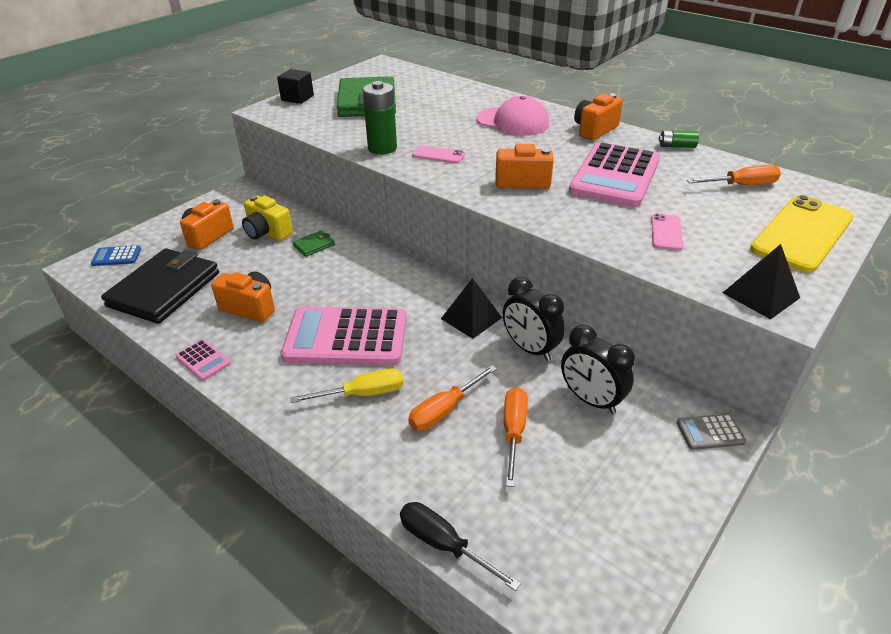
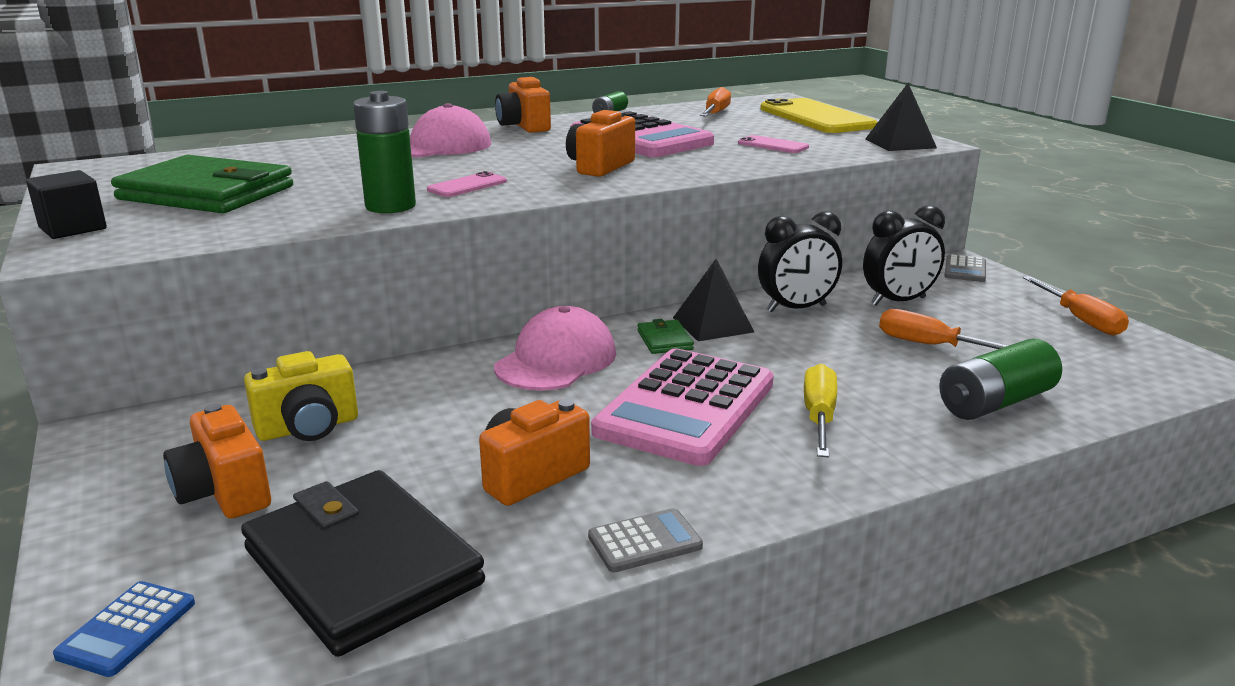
camera: 65 degrees left, 15 degrees down
pink calculator [175,339,231,381] -> grey calculator [588,508,703,573]
green wallet [293,230,335,257] -> green wallet moved to [637,319,694,354]
black screwdriver [400,502,521,591] -> none
orange screwdriver [408,365,497,431] -> orange screwdriver moved to [1023,276,1129,336]
none -> pink cap [494,306,616,391]
none -> green battery [939,338,1062,420]

